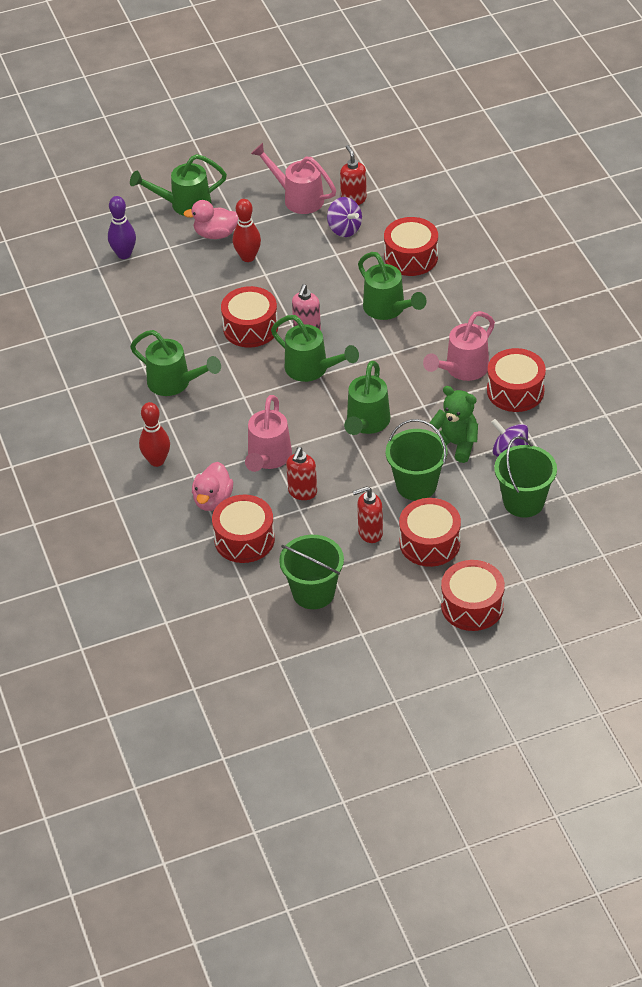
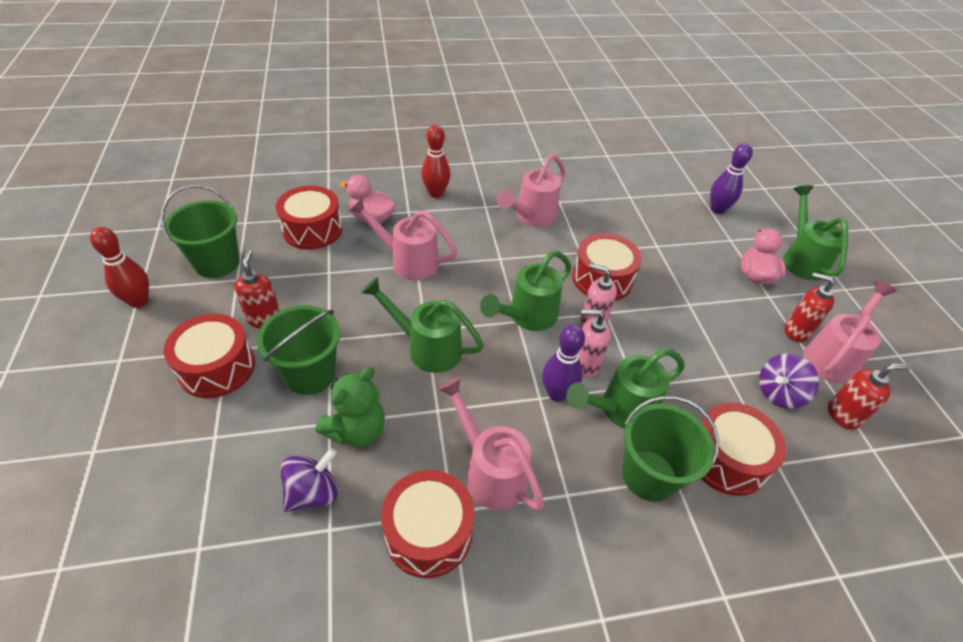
camera: 95 degrees right, 0 degrees up
green watering can [130,330,221,396] -> pink watering can [497,154,565,227]
red bowling pin [233,199,261,262] -> red bowling pin moved to [90,227,149,308]
red soap dispenser [286,447,317,500] -> red soap dispenser moved to [784,272,835,342]
red drum [441,560,505,631] -> none
green bucket [494,436,557,517] -> green bucket moved to [622,396,719,501]
none -> purple bowling pin [542,324,585,402]
none -> pink soap dispenser [579,310,611,378]

